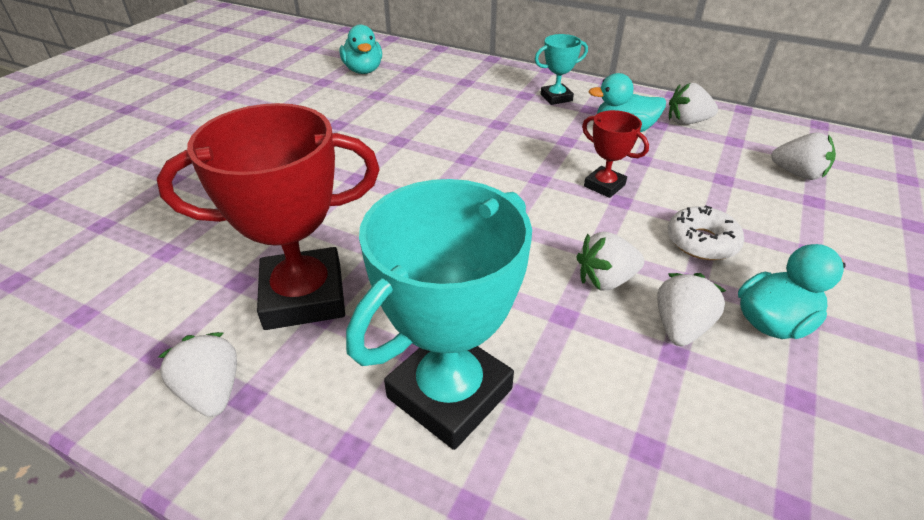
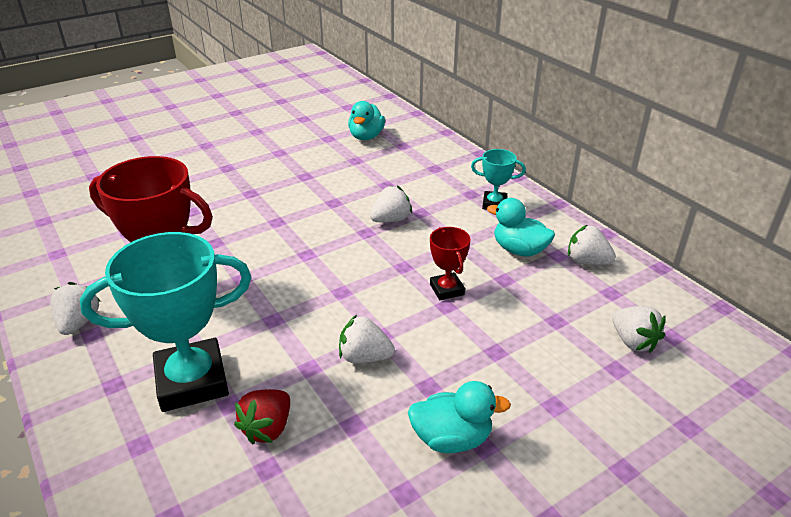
camera: 30 degrees right, 5 degrees down
white strawberry [657,273,726,346] -> white strawberry moved to [370,186,412,222]
white donut [668,205,744,260] -> none
none -> red strawberry [234,389,290,444]

